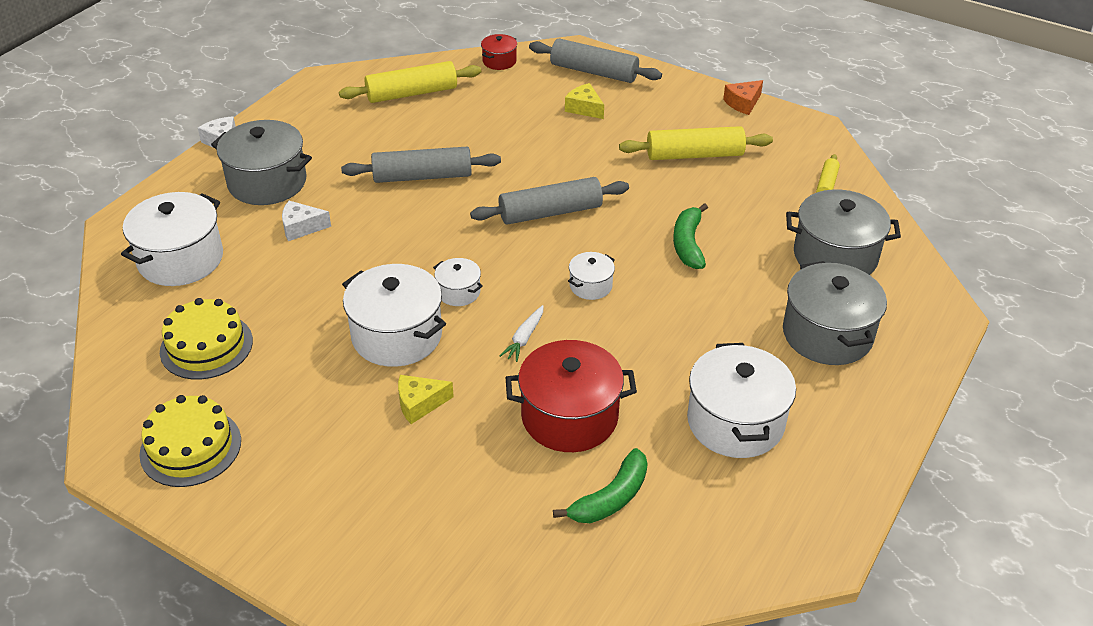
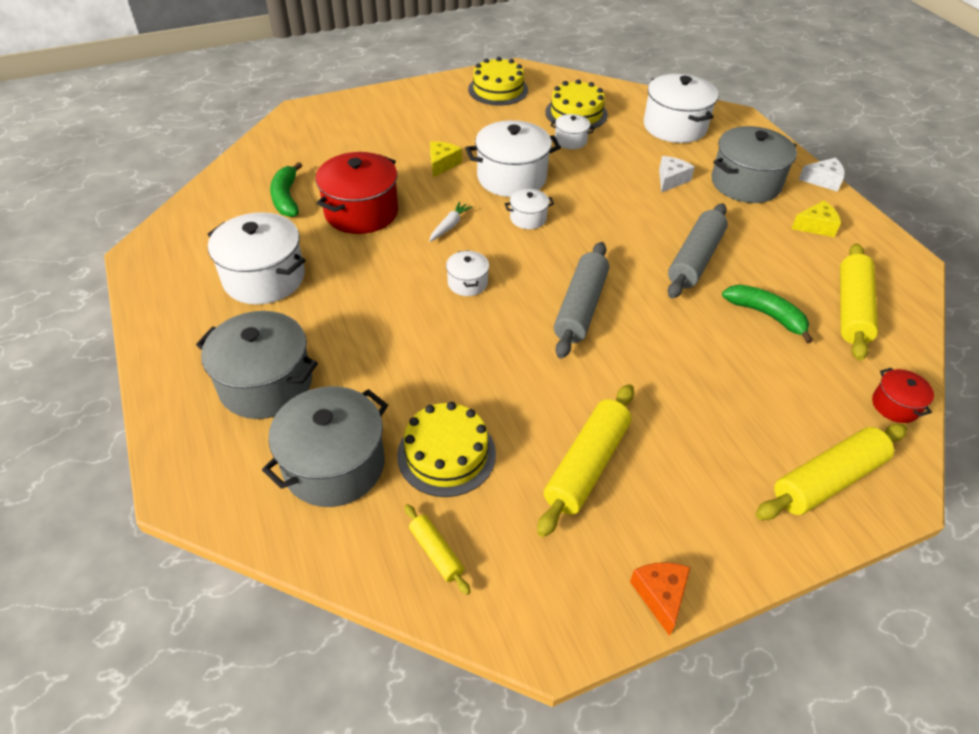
camera: 125 degrees right, 5 degrees up
white carrot [500,305,544,362] -> white carrot turned 60 degrees clockwise [429,202,473,242]
grey rolling pin [529,38,662,83] -> yellow rolling pin [755,424,907,520]
yellow cheese [565,83,604,119] -> yellow cheese moved to [791,200,841,237]
green banana [673,203,708,269] -> green banana moved to [722,284,813,343]
none -> yellow cake [397,402,496,497]
none -> white pot [551,114,595,149]

